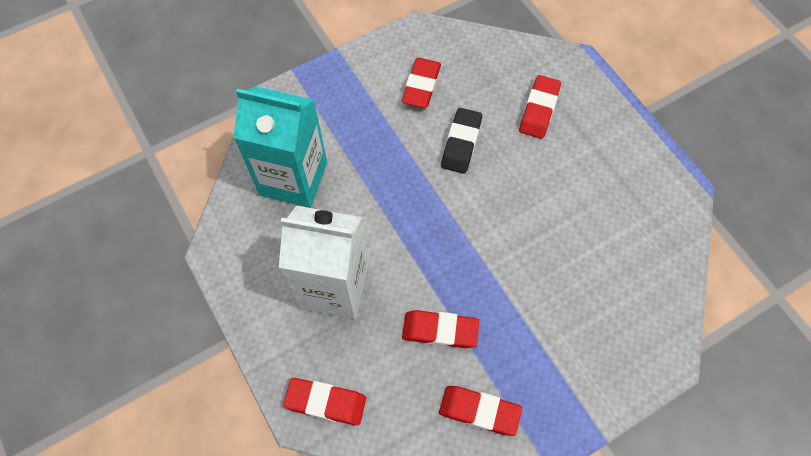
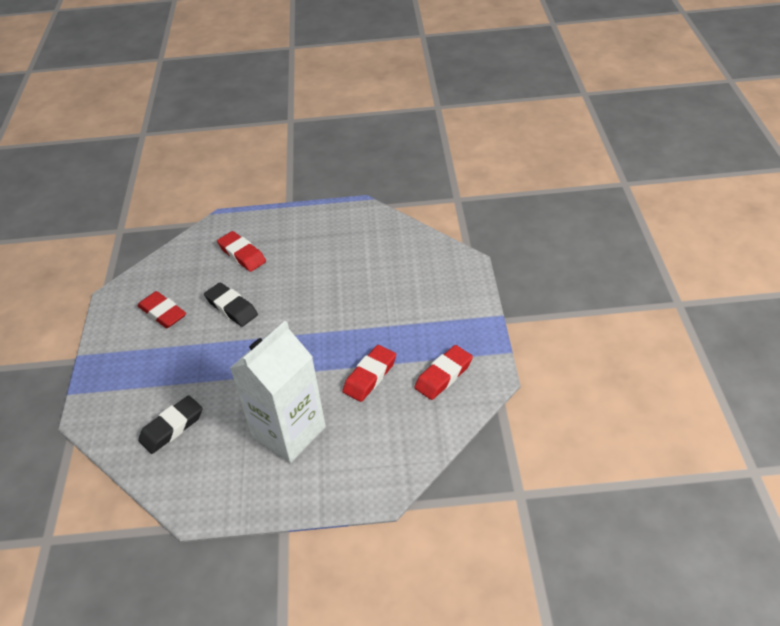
camera: 60 degrees left, 20 degrees down
turquoise carton [234,86,327,208] -> black eraser [138,395,203,454]
red eraser [283,378,366,426] -> none

